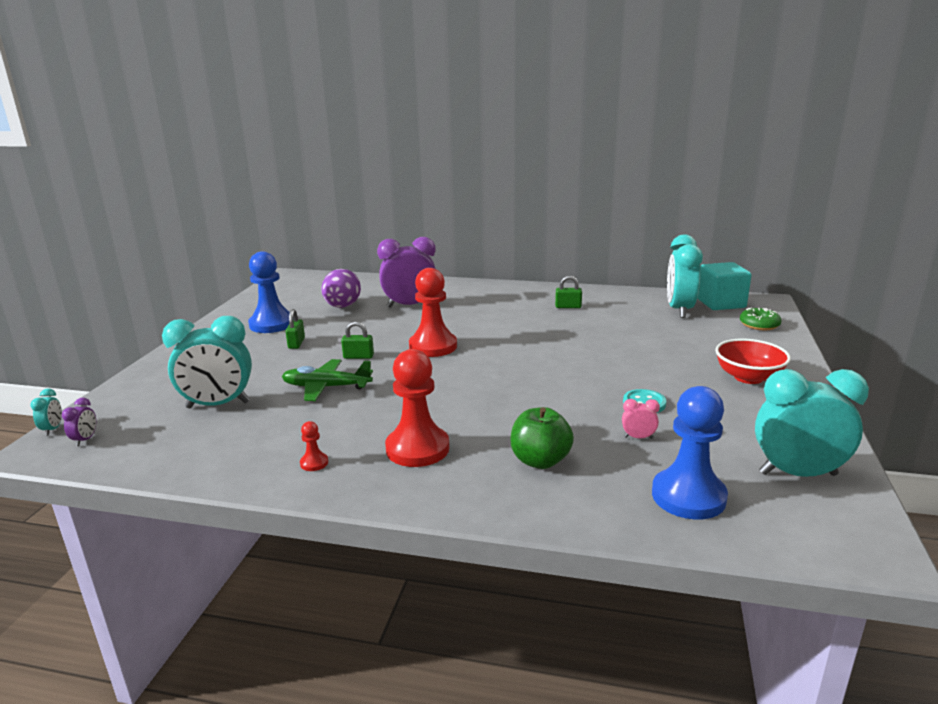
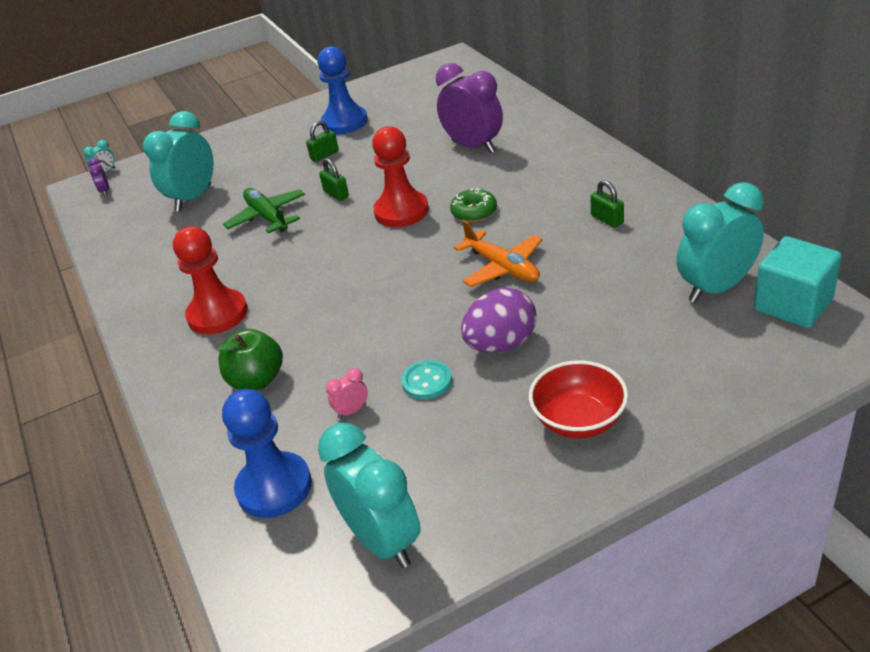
camera: 55 degrees right, 15 degrees up
purple clock [62,398,96,446] -> purple clock turned 105 degrees clockwise [88,158,109,196]
turquoise clock [162,316,252,408] -> turquoise clock turned 75 degrees clockwise [143,111,213,211]
red pawn [300,421,328,471] -> none
purple egg [321,269,361,308] -> purple egg moved to [461,288,536,353]
pink clock [622,399,660,439] -> pink clock turned 90 degrees counterclockwise [326,368,368,419]
green donut [740,308,782,330] -> green donut moved to [450,188,497,222]
none -> orange plane [454,220,542,287]

